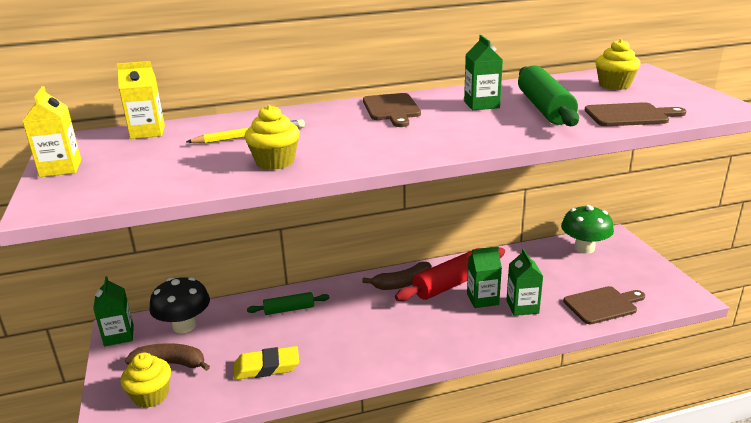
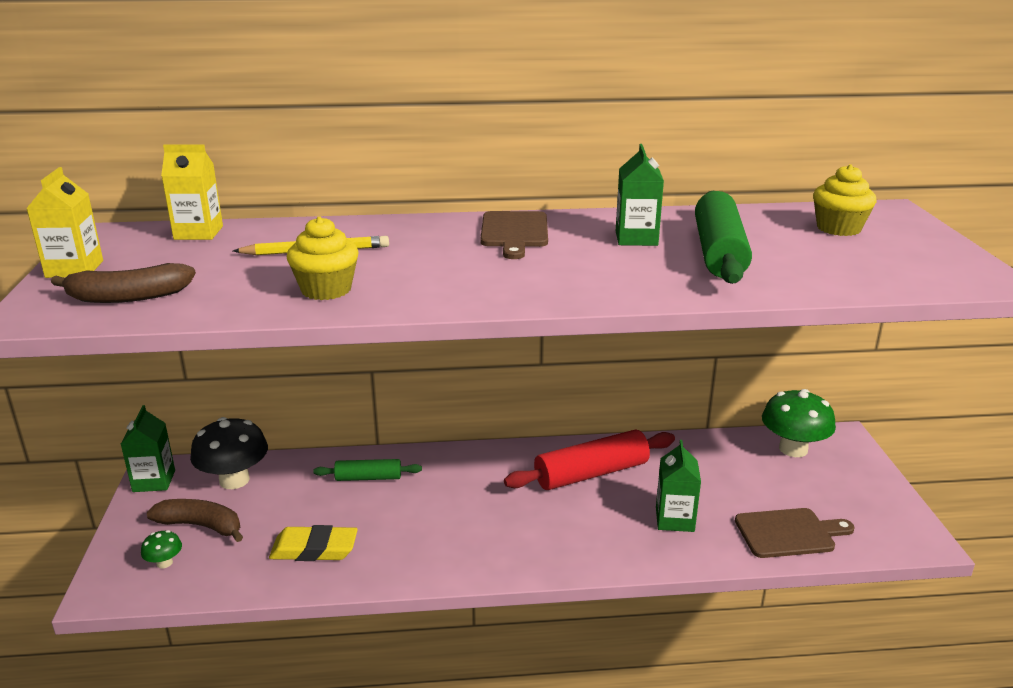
camera: 10 degrees right, 0 degrees up
yellow cupcake [121,353,171,408] -> green mushroom [141,530,182,569]
brown banana [362,262,432,290] -> brown banana moved to [51,263,196,303]
green carton [467,247,502,308] -> none
brown cutting board [584,102,686,126] -> none

